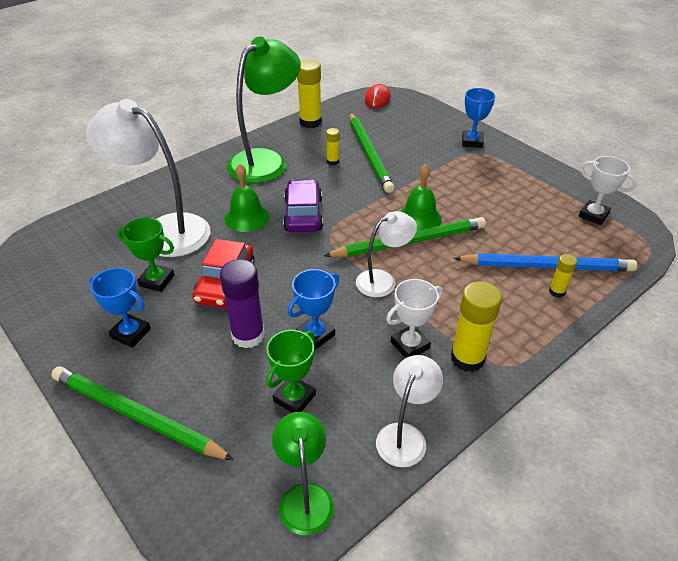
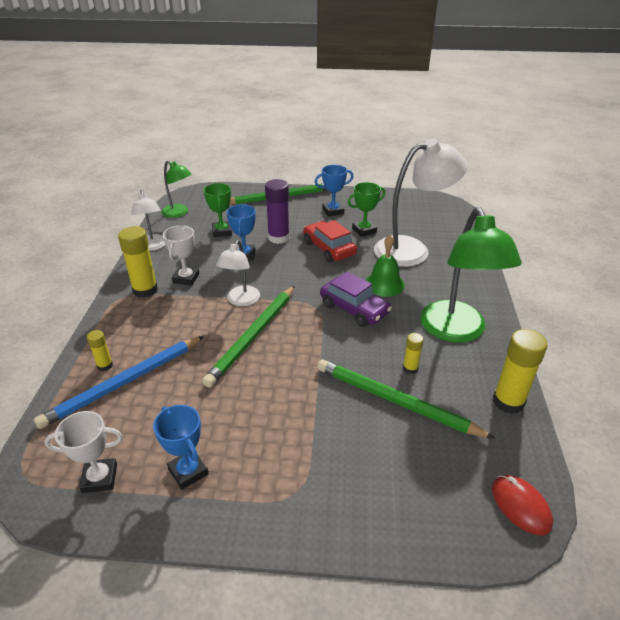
camera: 135 degrees right, 5 degrees down
green bell [400,164,442,230] -> none
blue trophy [462,88,495,148] -> blue trophy moved to [153,405,209,490]

